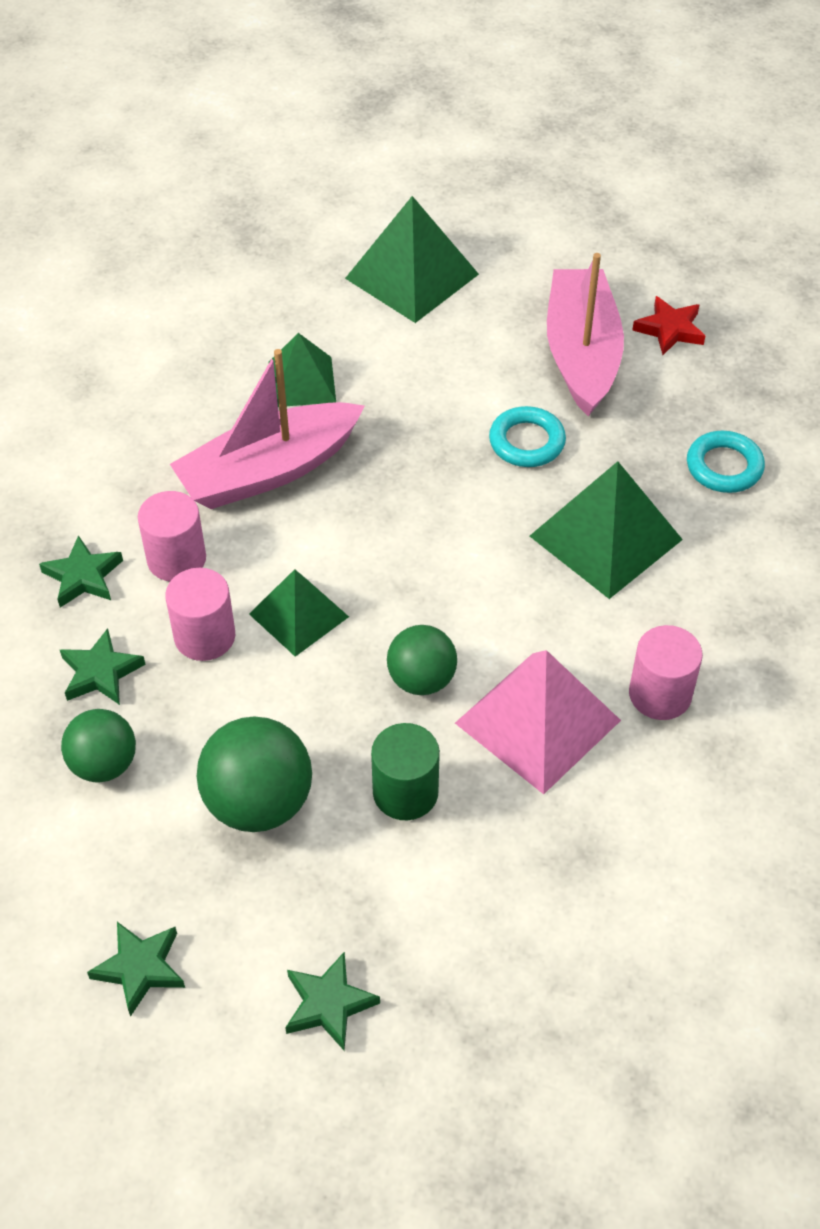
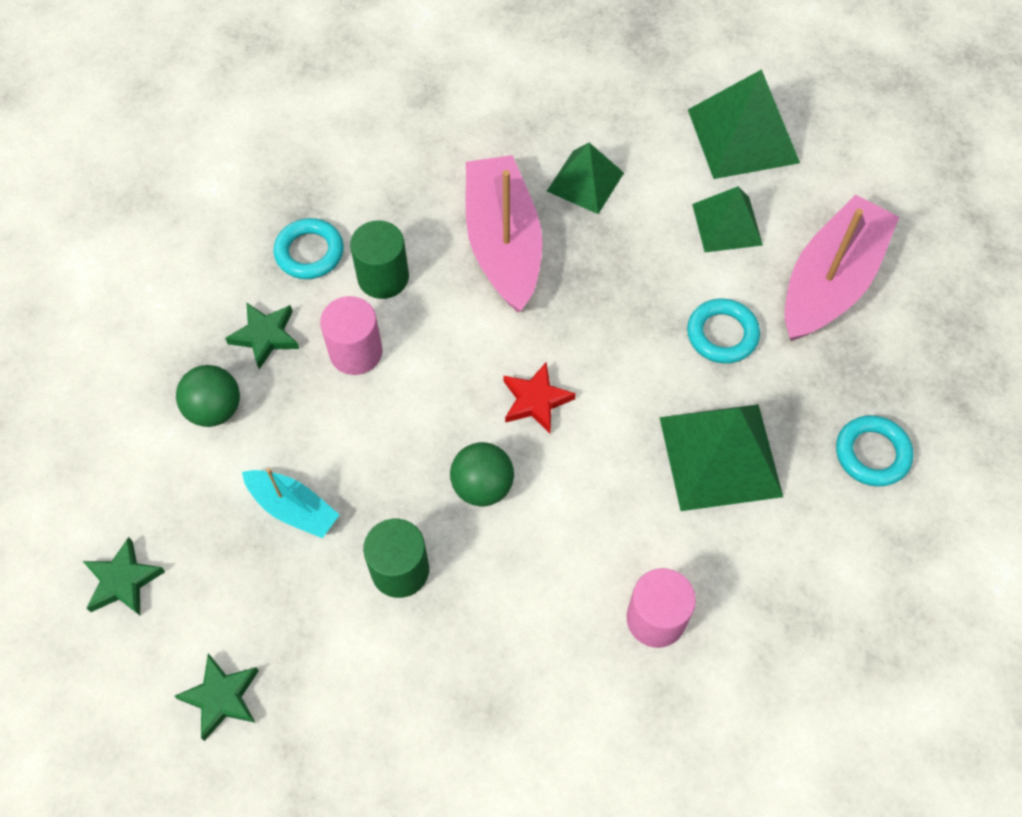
camera: 35 degrees right, 10 degrees up
green star [39,535,123,608] -> turquoise ring [274,218,344,279]
pink cylinder [138,491,206,582] -> green cylinder [350,220,409,299]
pink boat [170,349,365,509] -> pink boat turned 75 degrees clockwise [466,155,542,312]
green ball [197,717,312,832] -> turquoise boat [242,468,339,538]
green pyramid [249,569,349,657] -> green pyramid moved to [692,186,763,252]
pink pyramid [455,650,621,794] -> none
red star [632,296,705,355] -> red star moved to [504,362,576,433]

